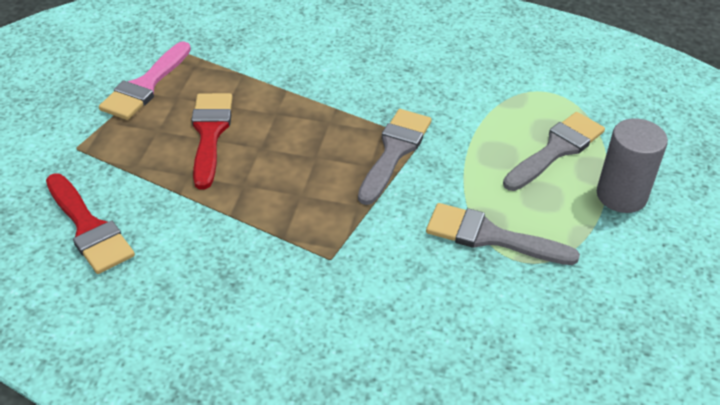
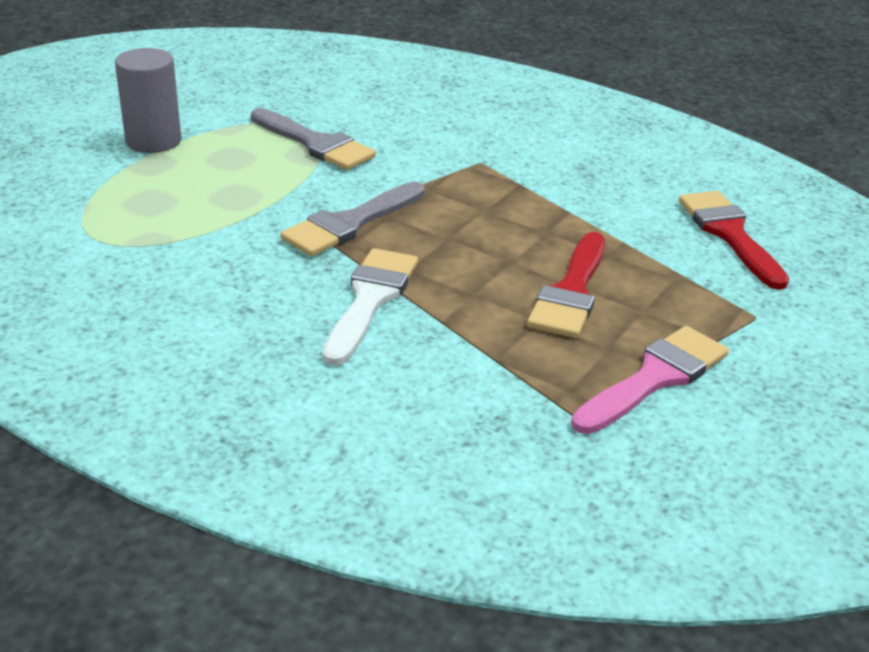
camera: 160 degrees left, 10 degrees down
grey brush [503,112,605,191] -> none
none -> white brush [323,248,418,366]

